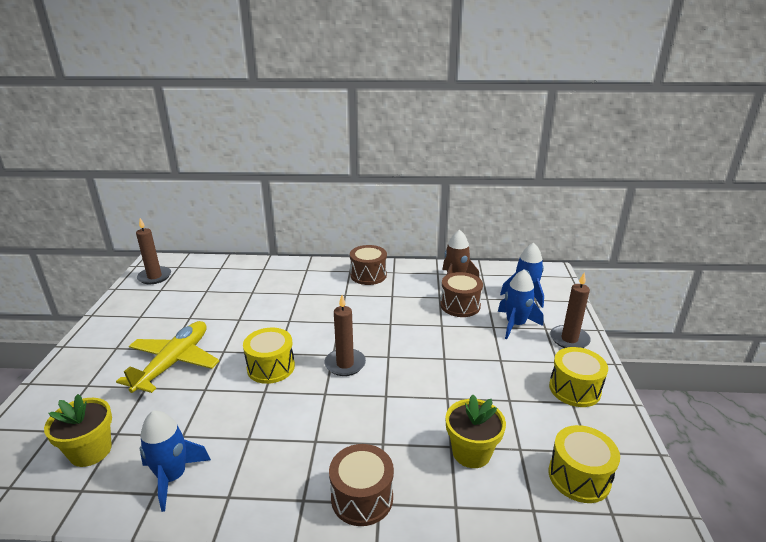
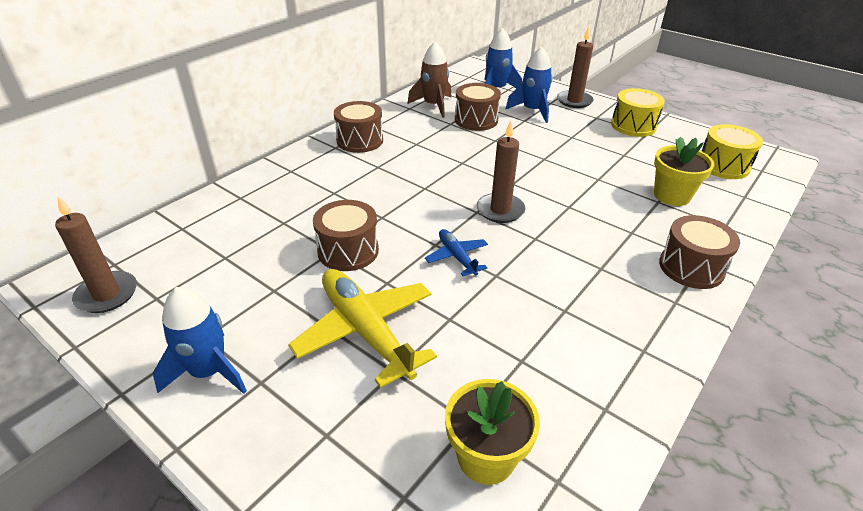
camera: 55 degrees left, 10 degrees up
blue rocket [140,410,211,512] -> blue rocket moved to [153,287,247,394]
yellow drum [243,328,295,384] -> blue plane [425,229,488,276]
none -> brown drum [313,200,379,271]

